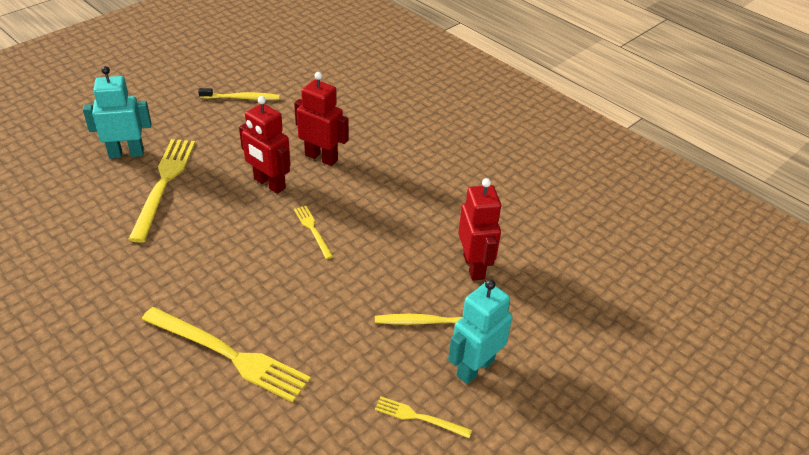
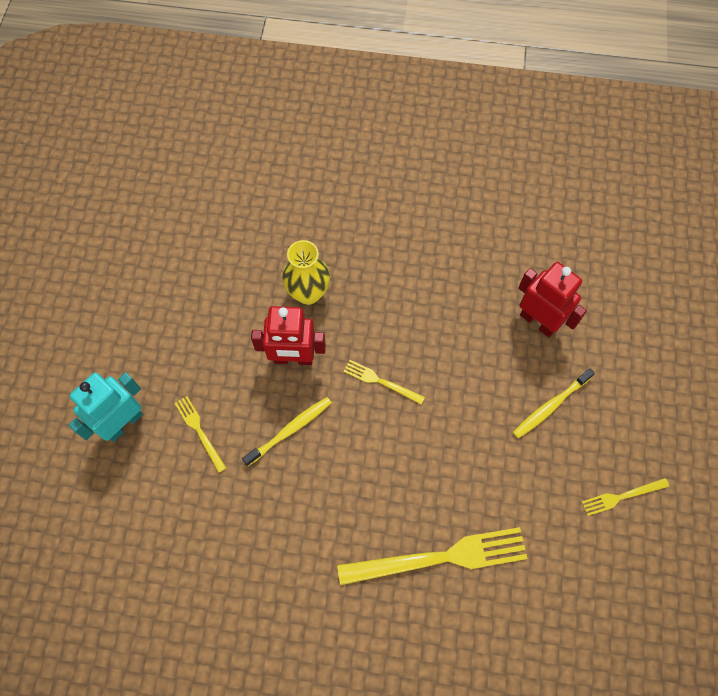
camera: 35 degrees left, 25 degrees up
yellow fork [128,139,195,243] -> yellow fork [175,396,226,473], size x0.49
yellow toothbrush [198,88,280,100] -> yellow toothbrush moved to [242,397,332,466]
red robot [294,72,349,166] -> yellow vase [282,240,330,305]
turquoise robot [448,279,512,384] -> none

